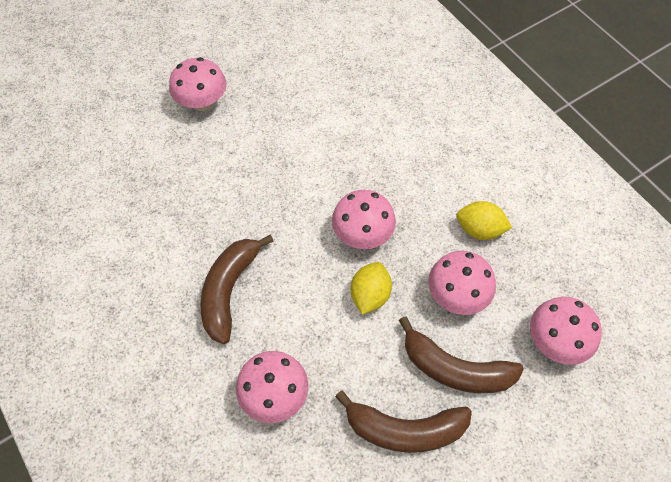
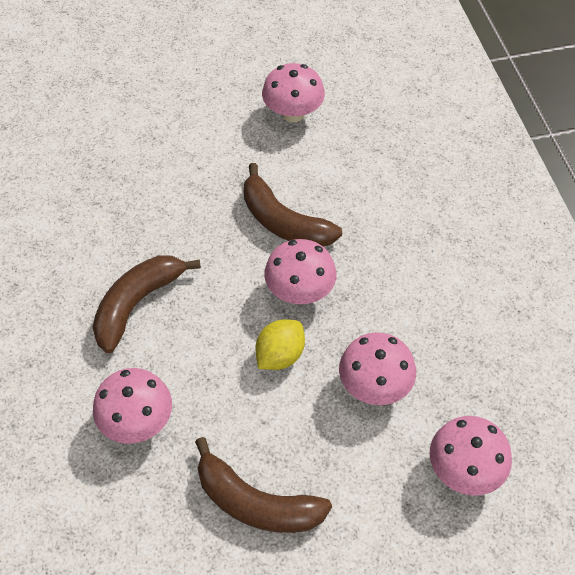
camera: 20 degrees right, 5 degrees down
pink mushroom [169,57,226,111] -> pink mushroom moved to [262,63,325,122]
brown banana [399,316,524,393] -> brown banana moved to [244,163,342,247]
yellow lemon [456,201,512,240] -> none

